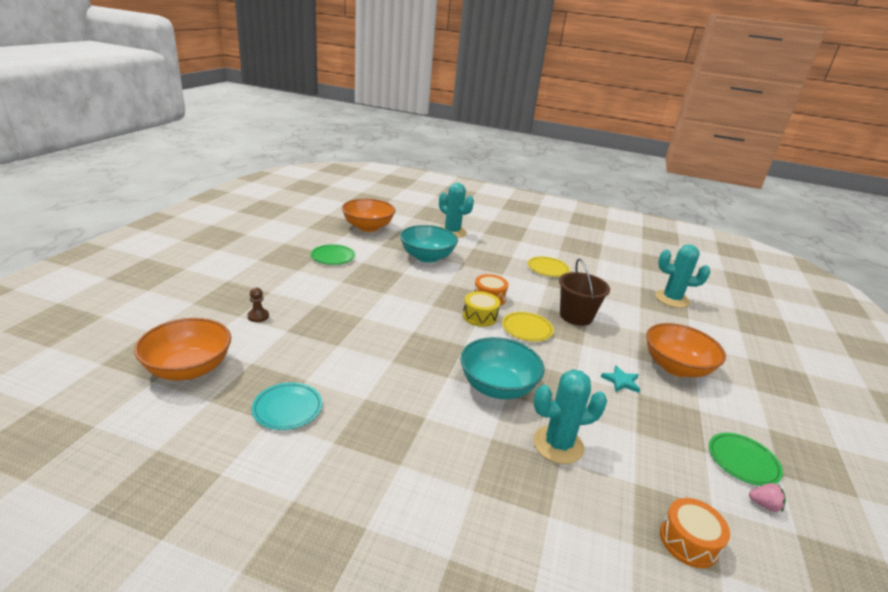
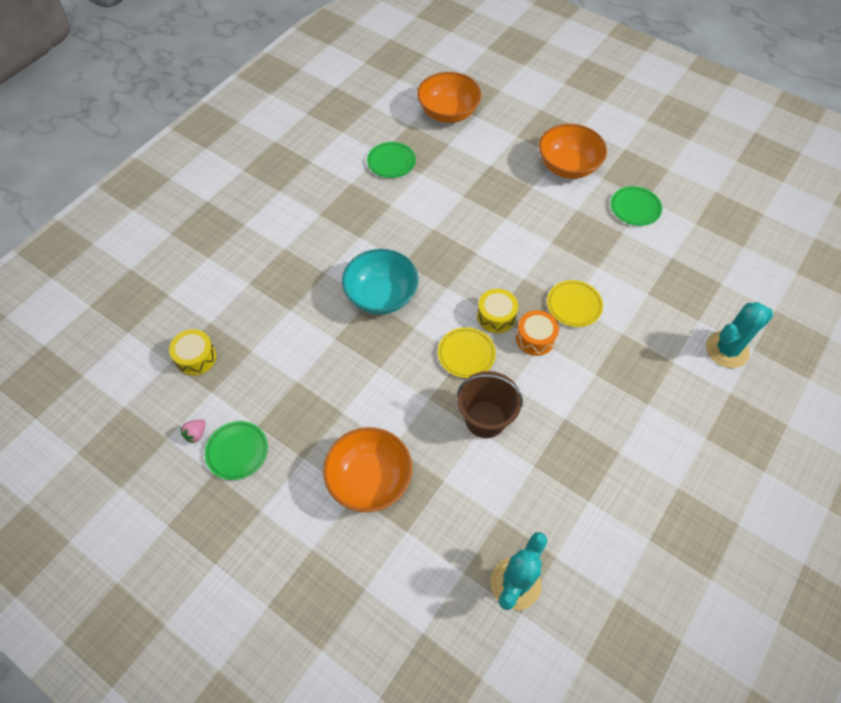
camera: 110 degrees right, 30 degrees up
brown pawn [247,287,269,322] -> none
turquoise plate [251,382,322,430] -> green plate [367,142,416,178]
orange bowl [342,199,395,232] -> orange bowl moved to [539,124,607,179]
turquoise bowl [400,225,458,263] -> none
yellow plate [527,256,570,277] -> yellow plate moved to [547,280,603,327]
turquoise cactus [533,369,607,464] -> none
turquoise star [601,365,640,393] -> none
orange drum [660,498,730,568] -> yellow drum [169,329,216,376]

